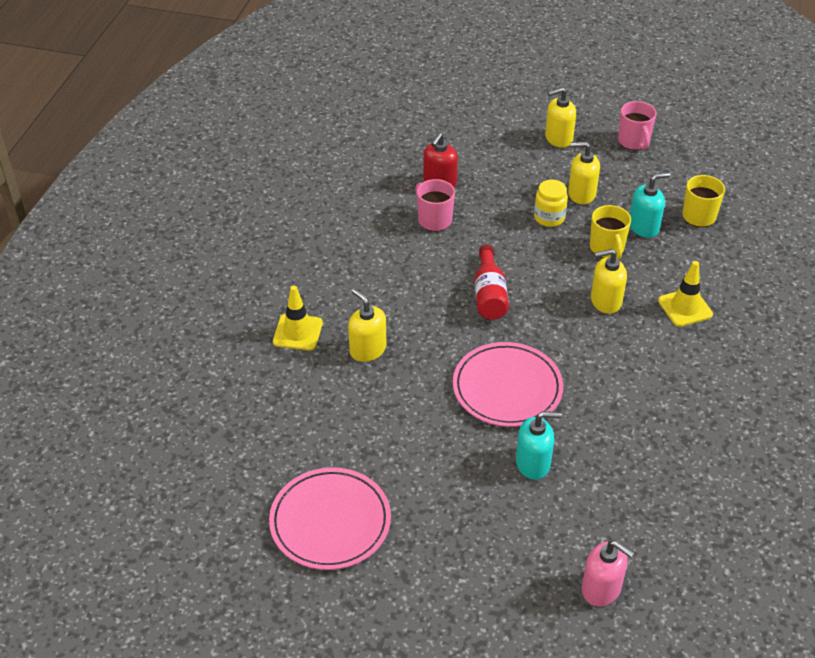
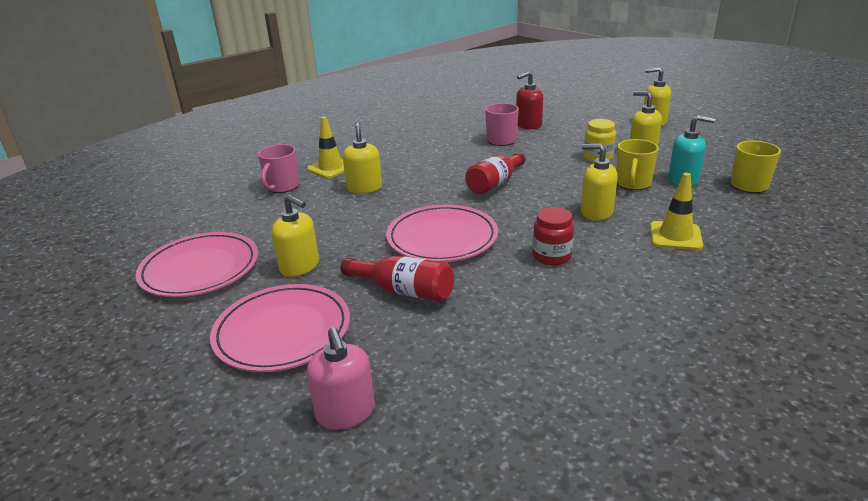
camera: 35 degrees right, 15 degrees down
turquoise soap dispenser [516,411,562,480] -> red bottle [340,256,454,302]
pink mug [618,101,657,150] -> pink mug moved to [258,144,299,193]
none -> pink plate [210,284,350,372]
none -> yellow soap dispenser [272,195,319,277]
none -> red jar [533,207,574,266]

